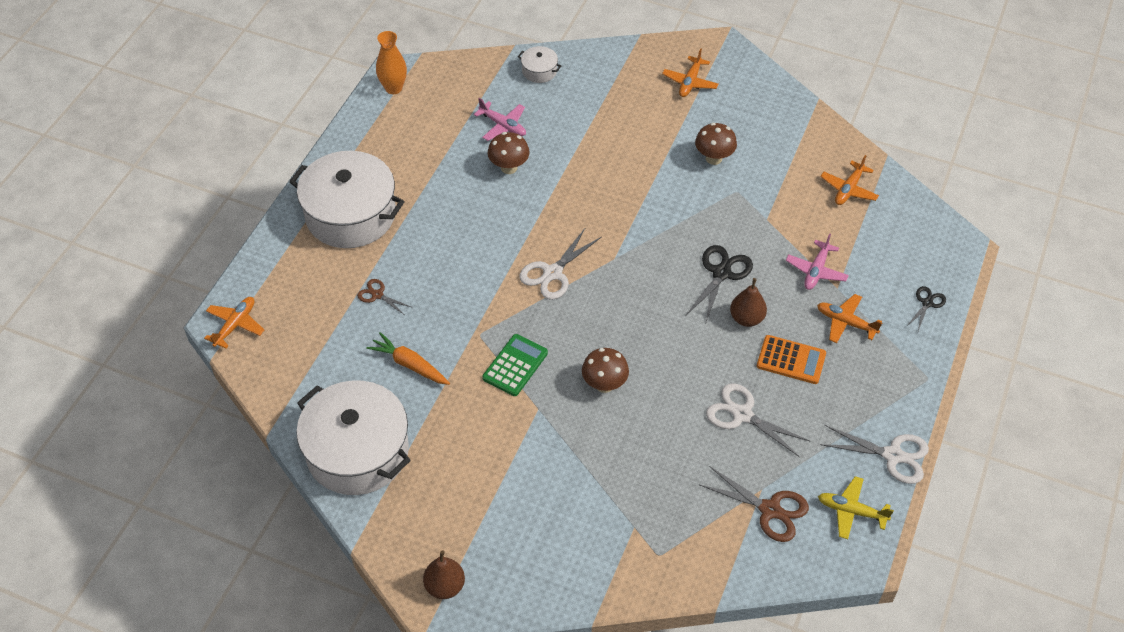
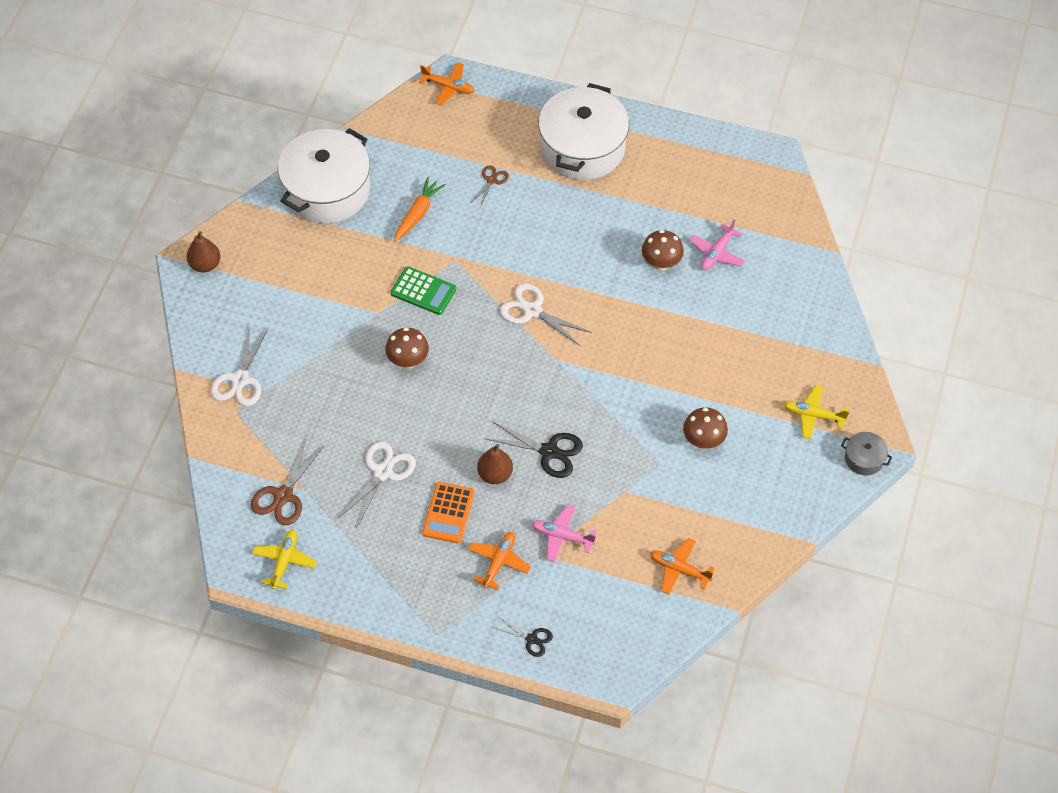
camera: 85 degrees right, 5 degrees up
orange vase [376,31,407,94] -> none
white pot [518,46,561,83] -> none
orange plane [662,48,718,97] -> yellow plane [784,385,849,439]
white scissors [820,425,929,484] -> white scissors moved to [211,324,269,406]
none -> grey pot [841,432,892,475]

